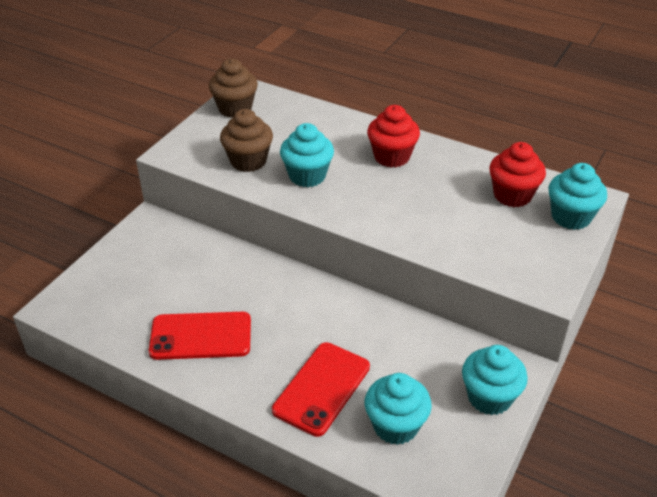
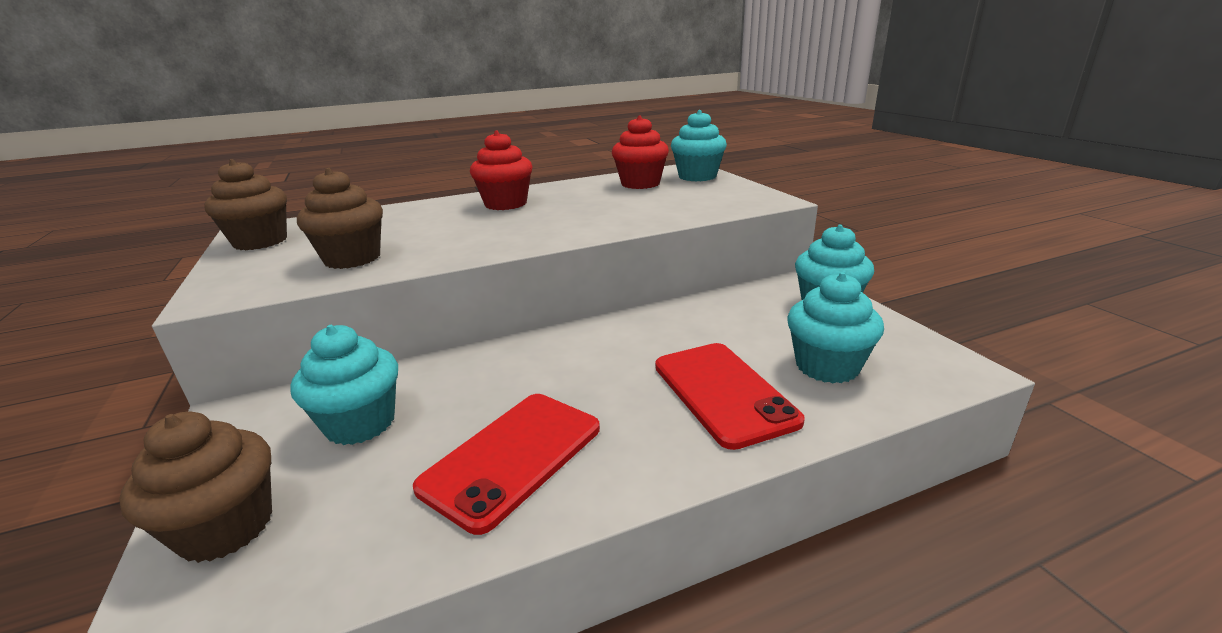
camera: 50 degrees left, 15 degrees down
turquoise cupcake [280,123,334,187] -> turquoise cupcake moved to [291,325,398,445]
none -> brown cupcake [119,411,272,563]

